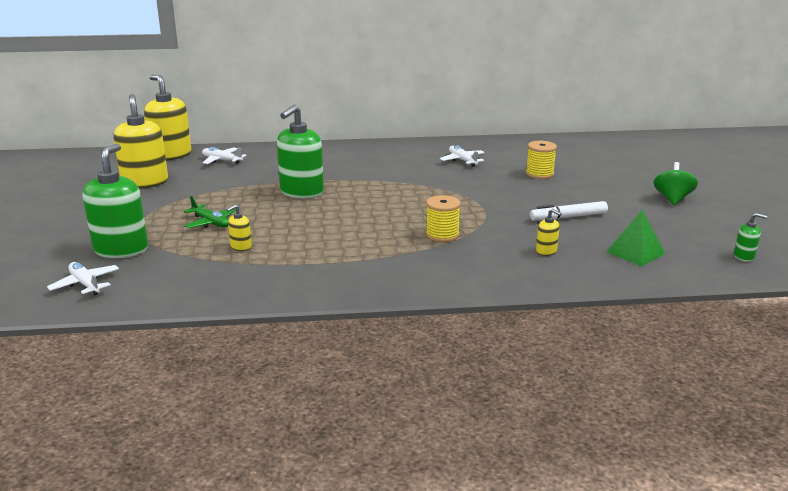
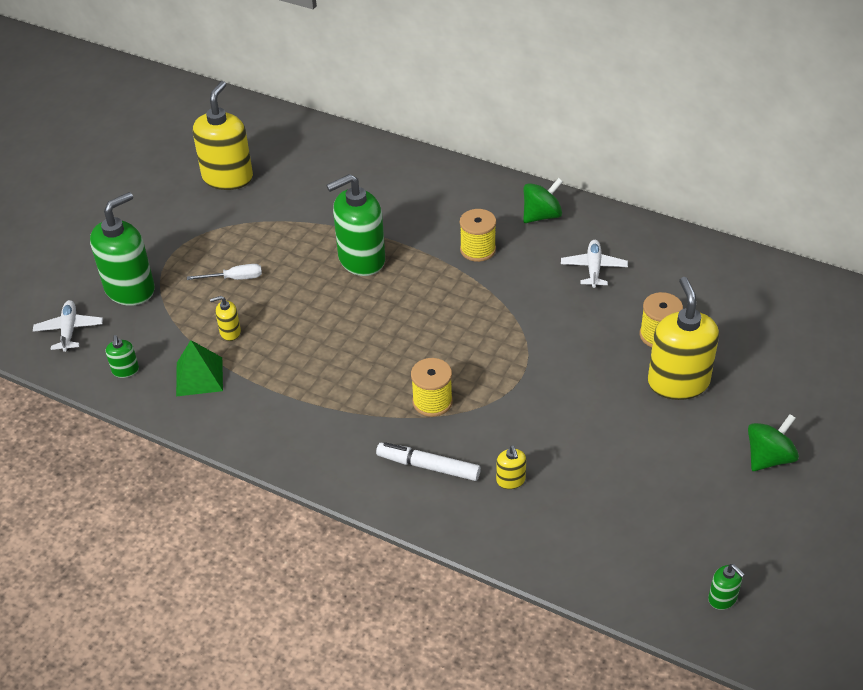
camera: 35 degrees right, 20 degrees up
yellow soap dispenser [144,75,191,161] -> yellow soap dispenser moved to [648,277,719,400]
green plane [184,196,236,228] -> white screwdriver [187,264,262,280]
white plane [202,147,247,164] -> none
white marker [530,201,608,221] -> white marker moved to [376,442,481,481]
green pyramid [606,209,665,266] -> green pyramid moved to [176,340,223,396]
none -> green soap dispenser [106,335,139,378]
none -> yellow spool [460,209,496,262]
none -> green spinning top [523,178,563,223]

